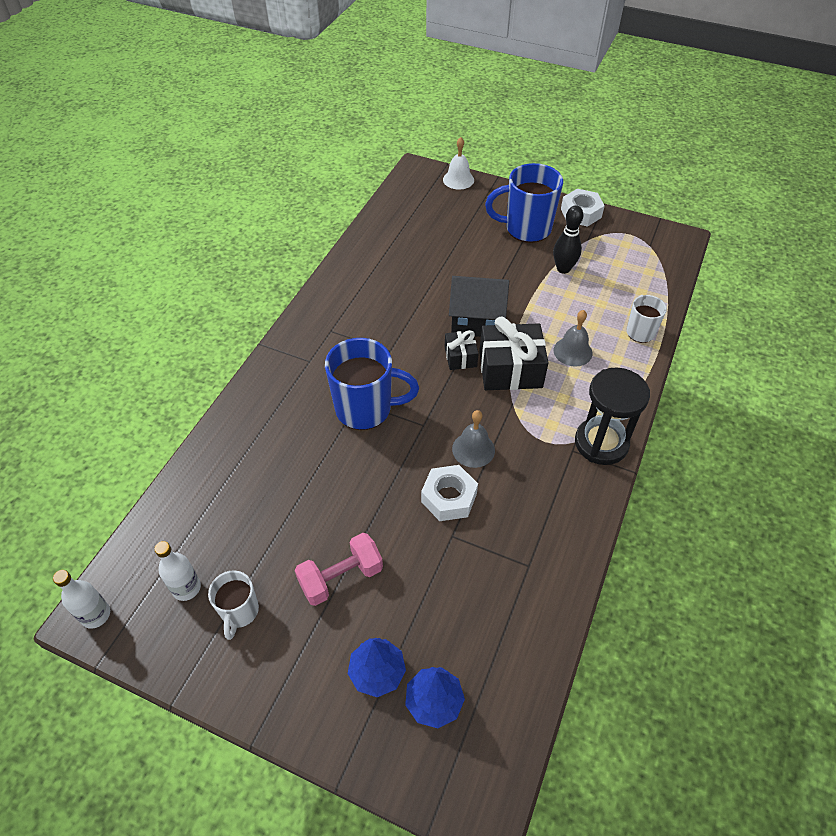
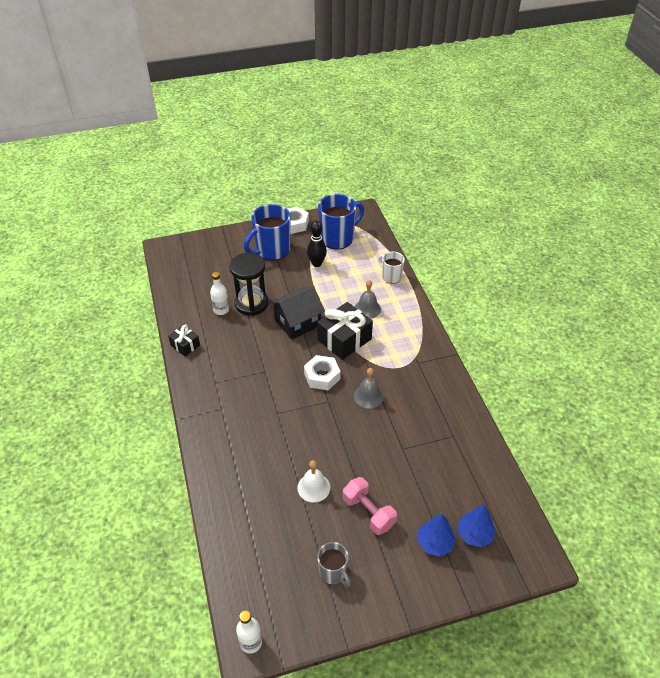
camera: 40 degrees left, 5 degrees down
white bottle [154,541,201,601] -> white bottle moved to [210,272,229,315]
white mug [208,570,259,640] -> grey mug [317,542,351,587]
pink dumbbell [295,533,383,606] -> pink dumbbell turned 60 degrees counterclockwise [343,477,397,535]
blue mug [325,338,419,430] -> blue mug moved to [318,194,364,250]
white nut [421,465,478,521] -> white nut moved to [304,355,340,390]
white bell [443,137,474,190] -> white bell moved to [297,460,330,503]
black gift [445,330,479,370] -> black gift moved to [168,325,200,357]
black hourglass [575,367,650,465] -> black hourglass moved to [229,253,268,316]

